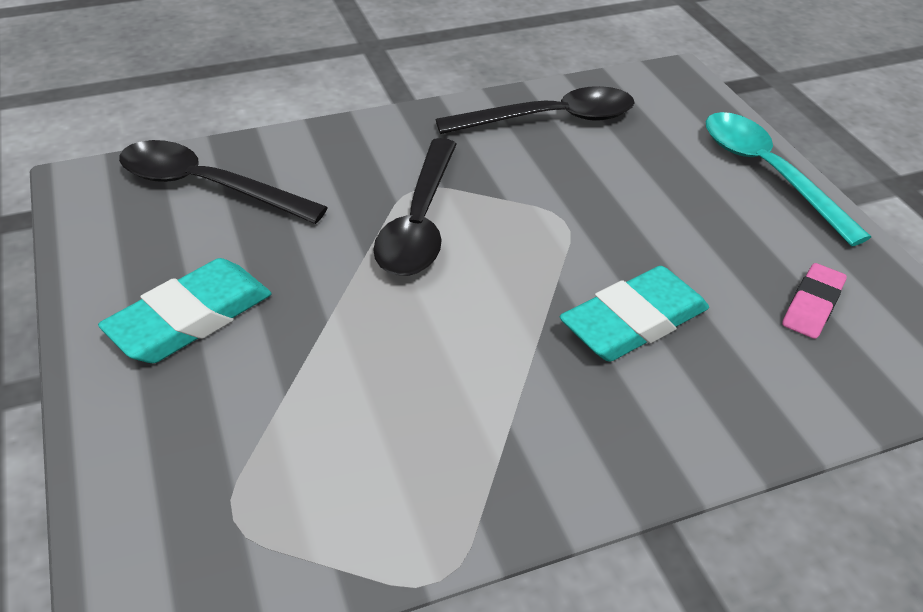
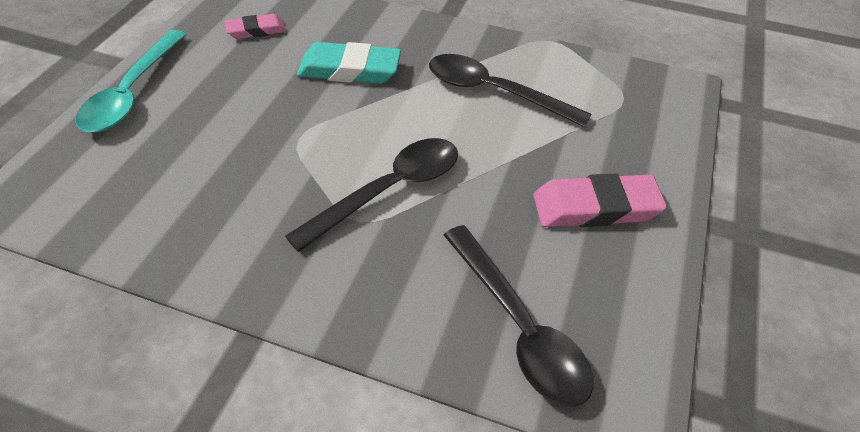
camera: 140 degrees left, 5 degrees up
turquoise eraser [98,258,271,363] -> pink eraser [533,174,667,227]
black spoon [436,86,634,134] -> black spoon moved to [429,54,591,127]

